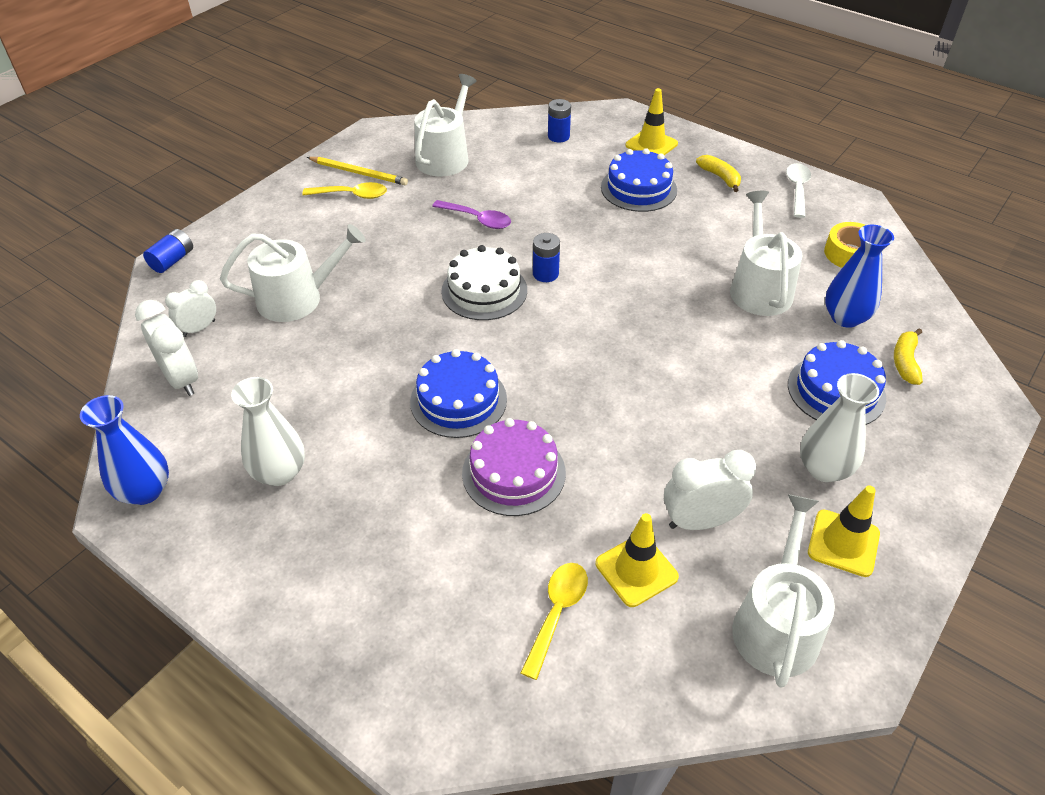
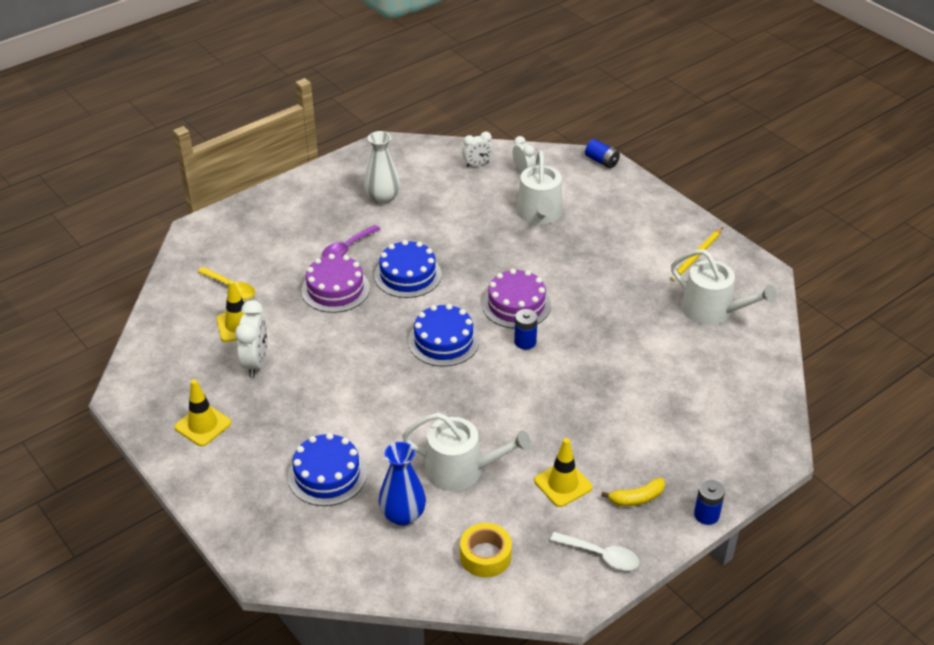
camera: 105 degrees right, 5 degrees down
blue vase [80,395,169,505] -> none
white clock [135,300,198,396] -> white clock [462,132,493,167], size x0.65
yellow spoon [302,182,387,199] -> none
purple spoon [432,200,511,229] -> purple spoon moved to [322,225,380,257]
white cake [441,245,527,320] -> purple cake [482,269,551,329]
blue battery [548,99,571,142] -> blue battery moved to [694,480,725,525]
blue cake [601,148,677,212] -> blue cake moved to [408,304,479,367]
yellow traffic cone [625,88,678,155] -> yellow traffic cone moved to [534,438,592,507]
white watering can [732,494,835,688] -> none
white vase [800,373,879,482] -> none
yellow banana [894,328,923,385] -> none

